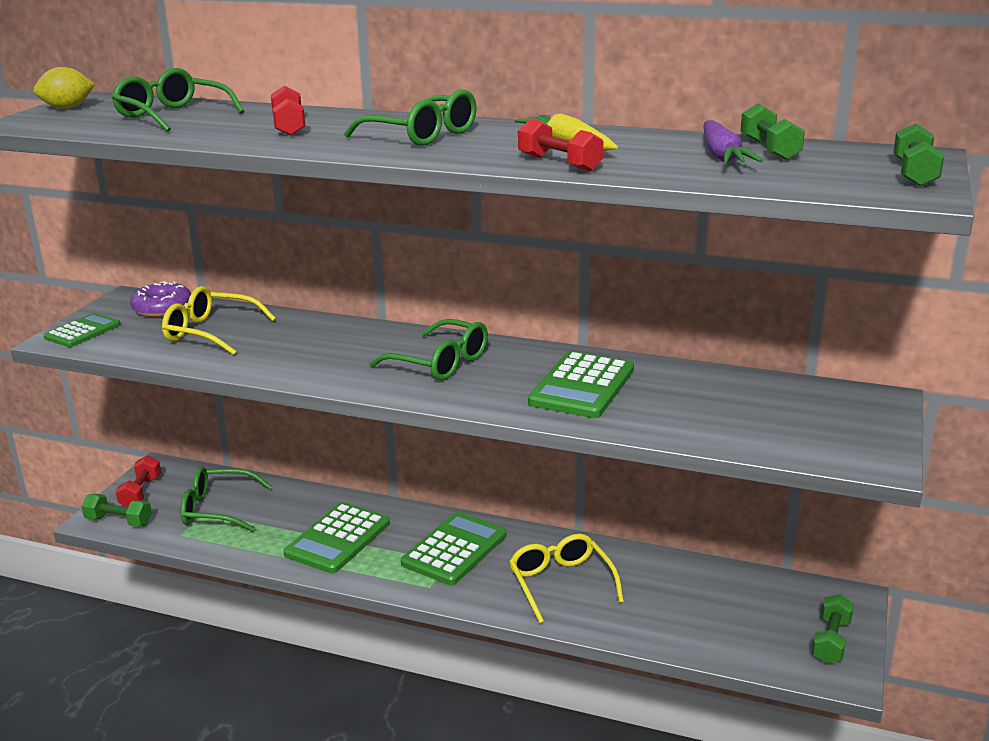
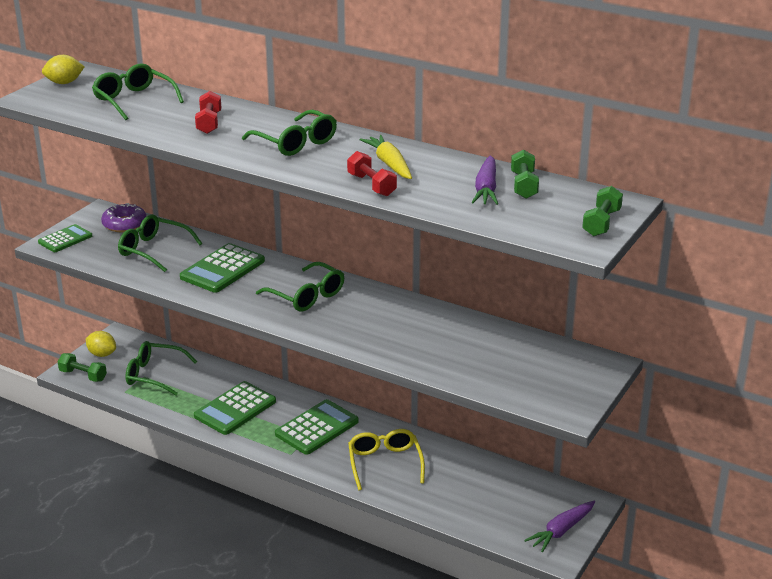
camera: 10 degrees right, 5 degrees up
red dumbbell [116,455,161,507] -> yellow lemon [86,331,116,357]
yellow glasses [162,286,276,355] -> green glasses [118,214,202,272]
green calculator [528,351,634,418] -> green calculator moved to [180,243,265,293]
green dumbbell [812,594,854,664] -> purple carrot [524,501,595,553]

